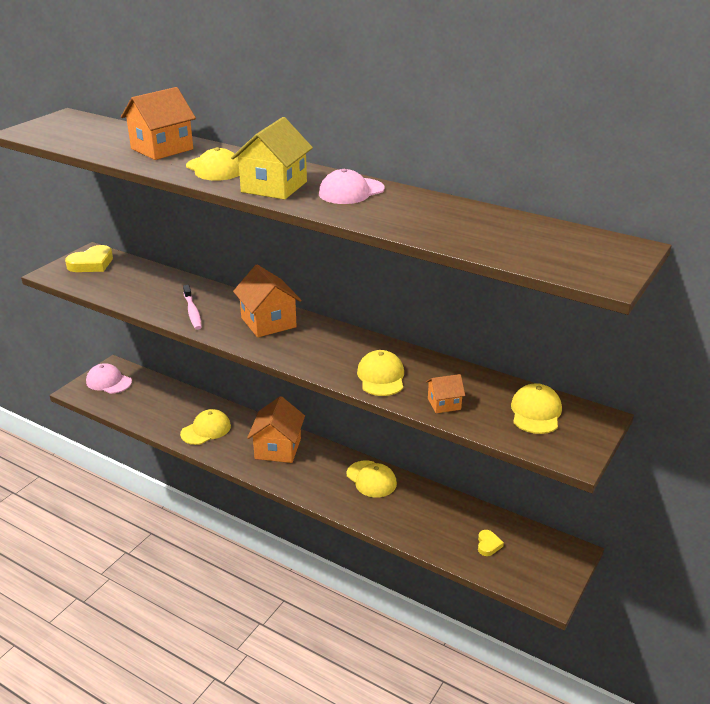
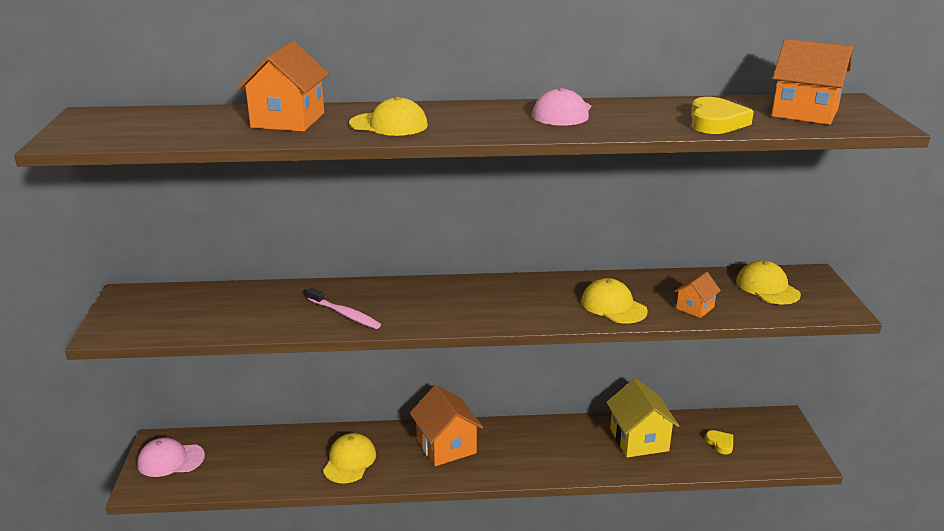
camera: 35 degrees left, 5 degrees down
yellow heart [65,245,113,272] -> yellow heart moved to [691,97,754,134]
yellow house [231,117,313,200] -> yellow house moved to [606,378,679,458]
orange house [233,265,302,338] -> orange house moved to [772,39,853,125]
yellow cap [347,461,397,498] -> none

